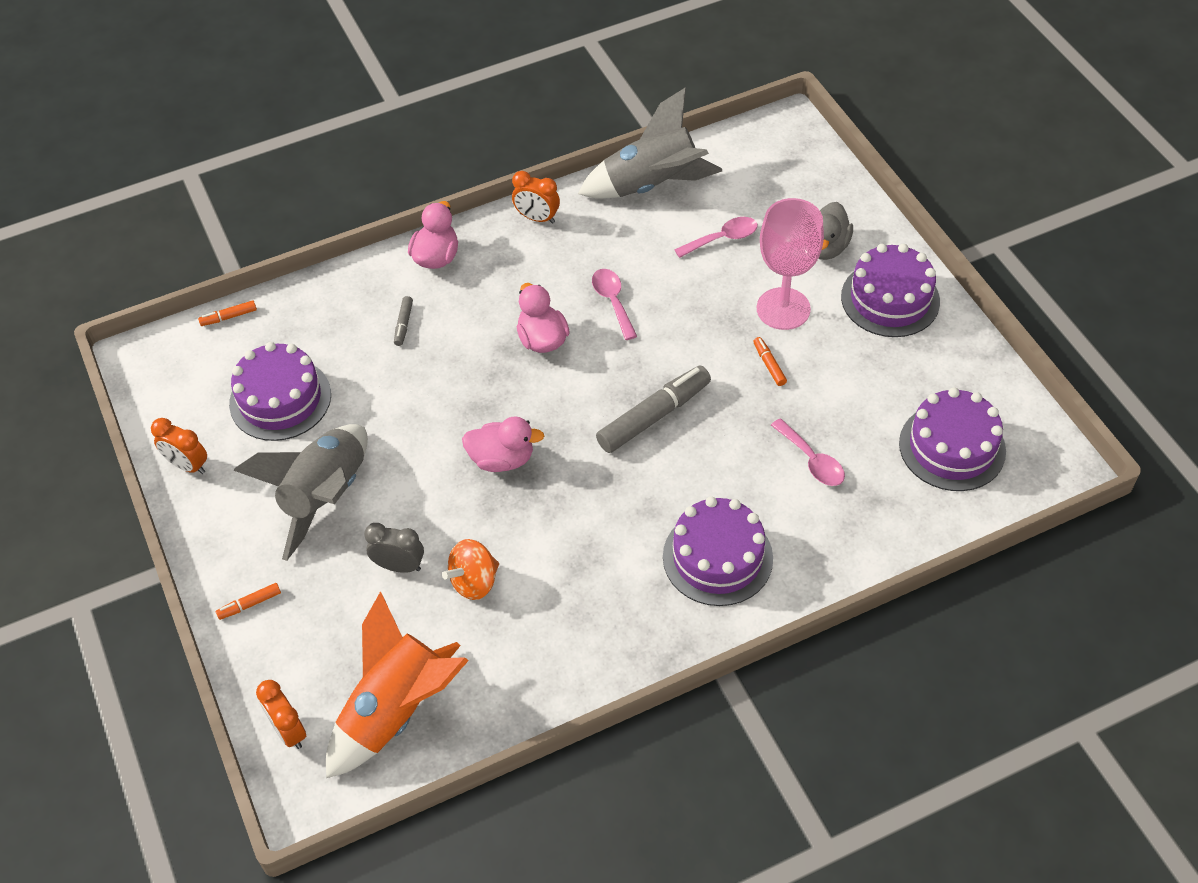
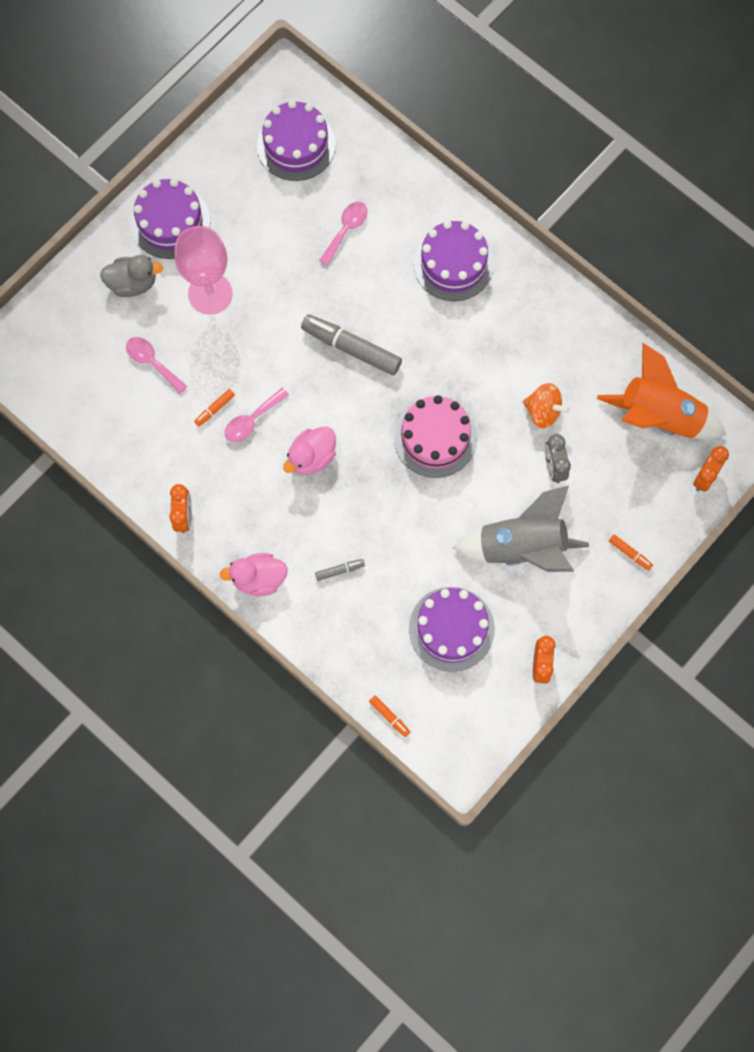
camera: 115 degrees left, 20 degrees up
pink duck [462,416,544,472] -> pink cake [394,395,477,478]
grey rocket [578,88,722,199] -> none
orange marker [753,337,787,386] -> orange marker moved to [194,389,235,426]

